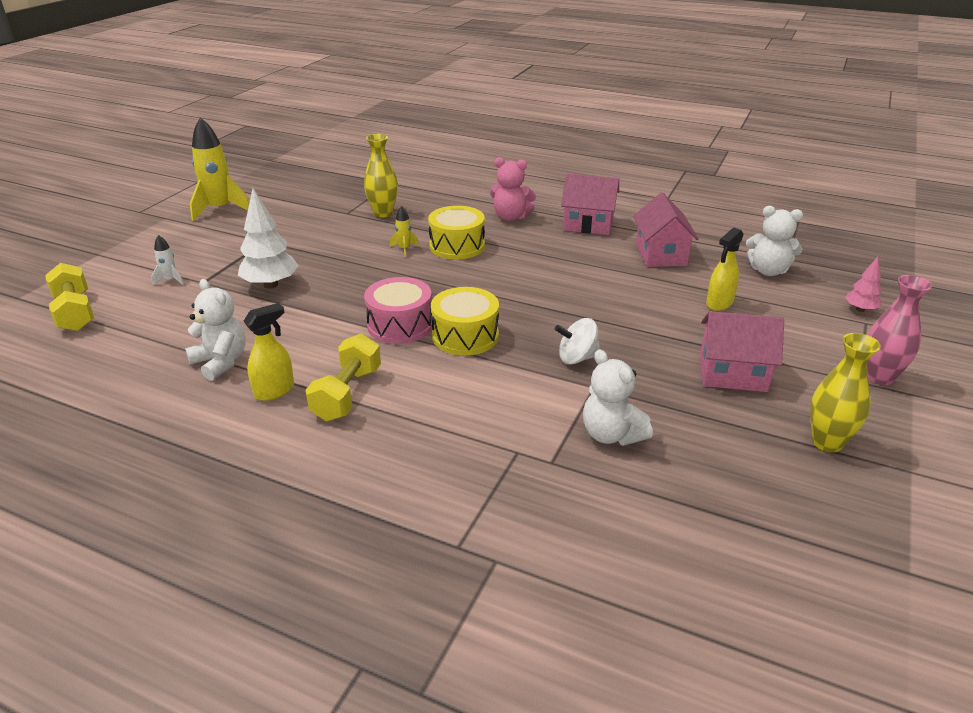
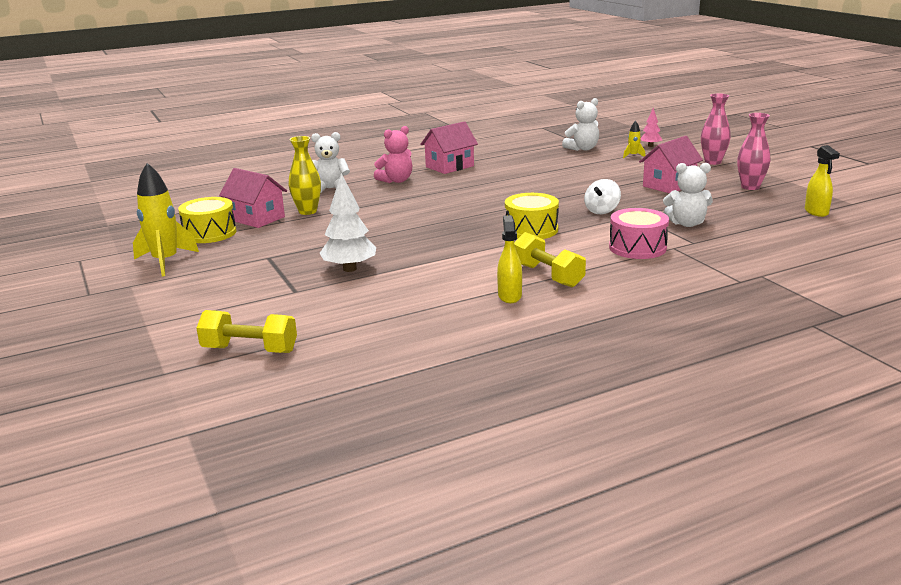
camera: 50 degrees left, 10 degrees down
white rocket [151,235,184,285] -> none
white teddy bear [185,279,246,381] -> white teddy bear moved to [311,132,350,192]
pink drum [364,277,432,344] -> pink drum moved to [609,208,669,259]
yellow rocket [390,206,419,257] -> yellow rocket moved to [623,121,646,158]
yellow drum [428,206,485,259] -> yellow drum moved to [178,197,237,243]
pink house [633,192,699,267] -> pink house moved to [219,168,287,228]
yellow spray bottle [706,228,744,311] -> yellow spray bottle moved to [805,145,840,217]
yellow vase [810,333,881,453] -> pink vase [737,113,770,190]

